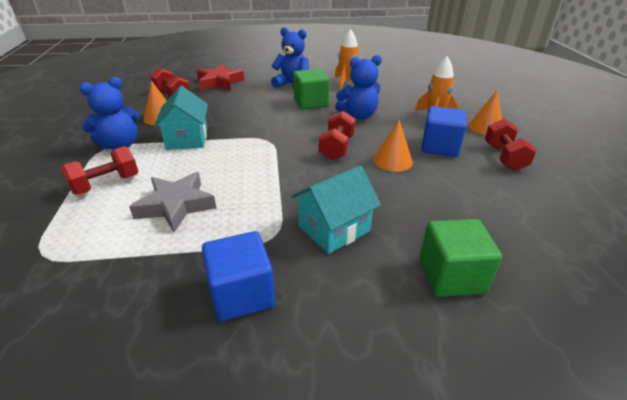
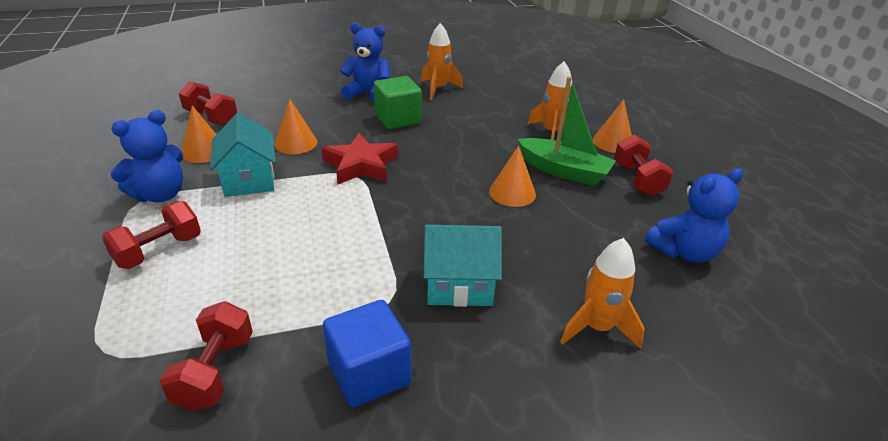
camera: 10 degrees left, 0 degrees up
grey star [129,172,216,232] -> none
red star [197,64,244,90] -> red star moved to [322,133,398,184]
turquoise house [291,165,381,254] -> turquoise house turned 45 degrees clockwise [423,225,502,307]
red dumbbell [319,111,355,160] -> red dumbbell moved to [160,301,253,412]
blue teddy bear [335,55,382,120] -> blue teddy bear moved to [645,168,743,263]
green cube [419,219,502,297] -> orange rocket [560,238,645,349]
blue cube [421,106,466,157] -> green boat [518,77,616,186]
none -> orange cone [274,98,317,154]

